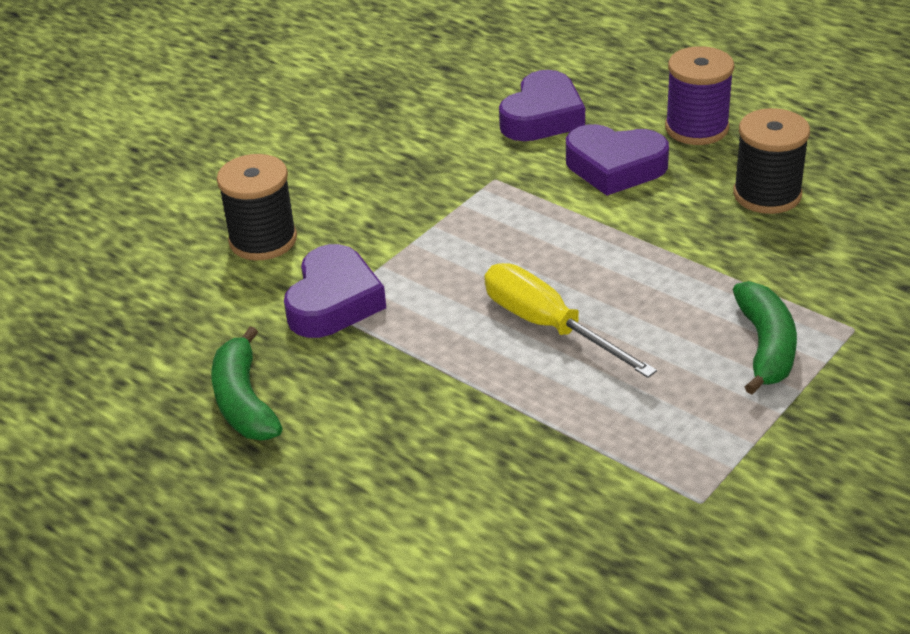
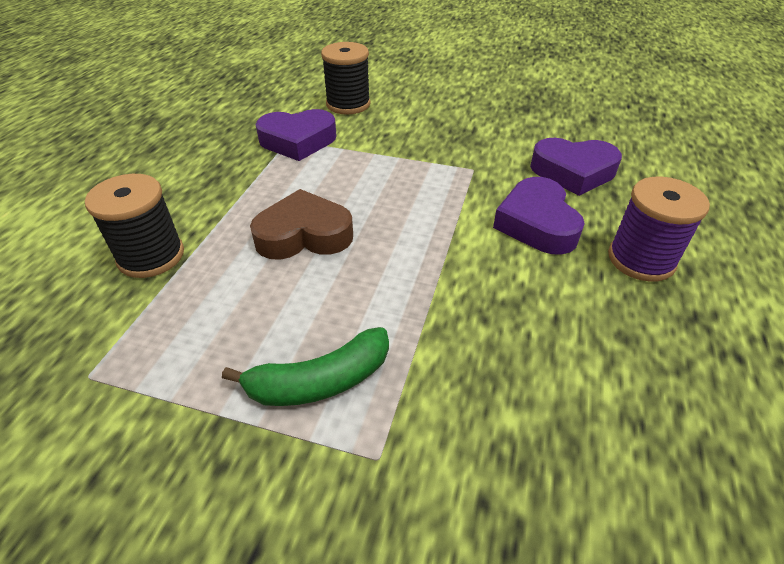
camera: 65 degrees right, 5 degrees up
green banana [211,326,283,440] -> none
yellow screwdriver [484,263,657,378] -> brown heart [250,189,353,260]
black spool [733,108,810,214] -> black spool moved to [85,174,184,278]

